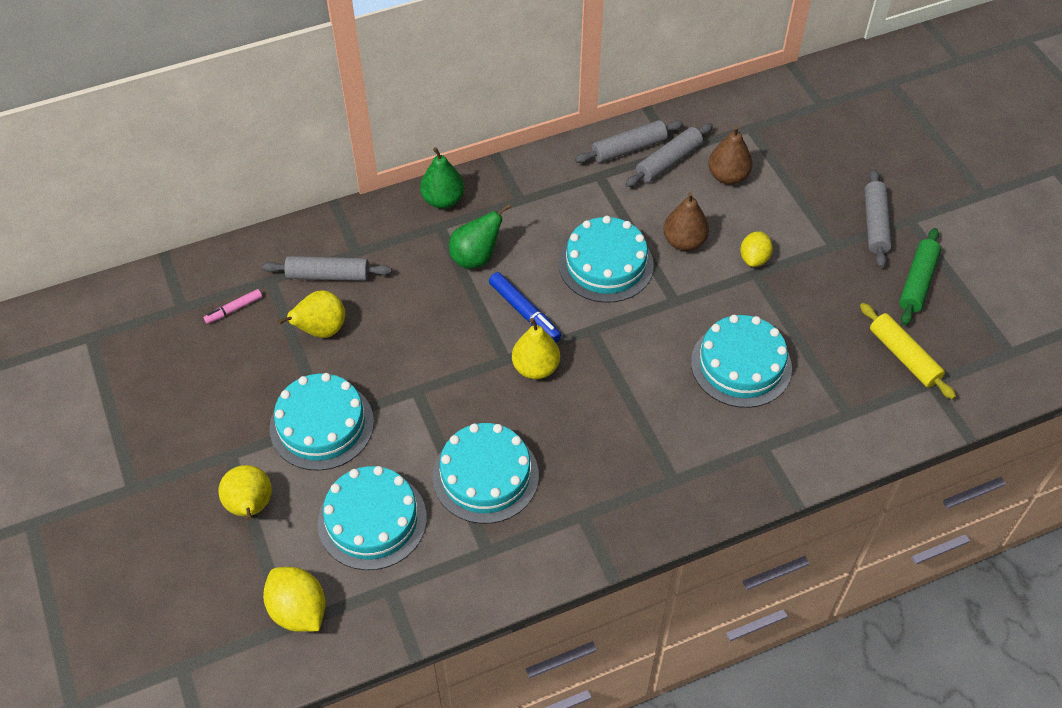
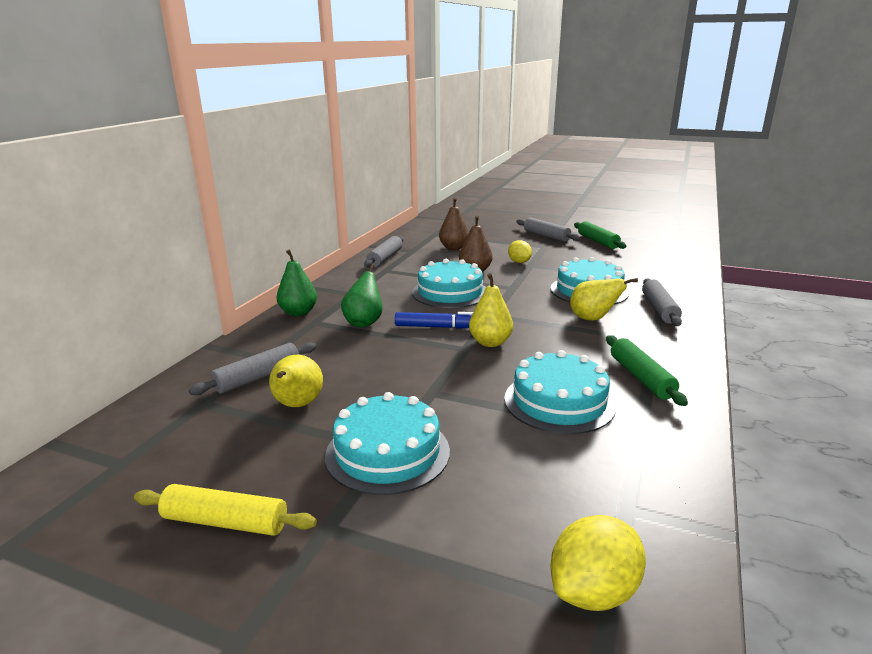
camera: 45 degrees left, 30 degrees down
pink marker [203,289,262,324] -> none
yellow pear [218,465,272,521] -> yellow pear moved to [570,278,638,321]
yellow lemon [263,567,326,632] -> yellow lemon turned 45 degrees counterclockwise [551,515,646,611]
turquoise cake [318,466,427,570] -> none
grey rolling pin [625,123,713,187] -> grey rolling pin moved to [642,278,682,326]
yellow rolling pin [860,303,956,400] -> yellow rolling pin moved to [134,484,317,536]
none -> green rolling pin [606,335,688,406]

